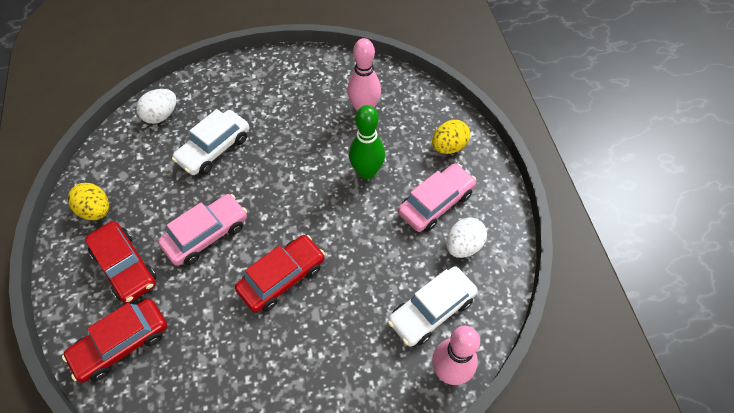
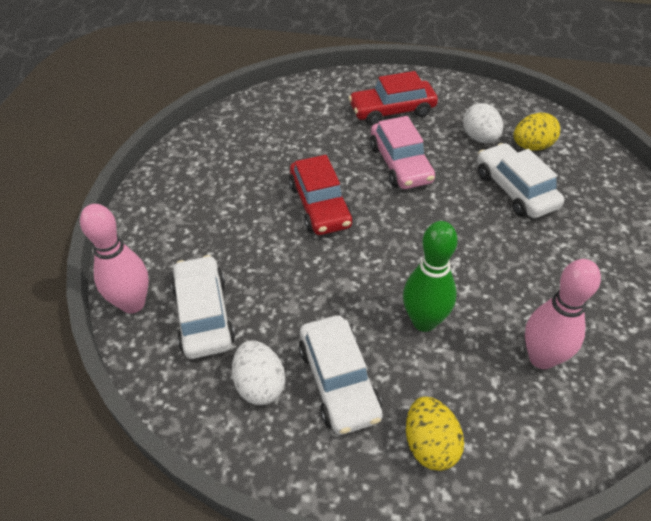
camera: 115 degrees right, 10 degrees down
red car [62,299,167,382] -> none
yellow egg [68,183,109,220] -> yellow egg moved to [514,113,560,151]
white egg [136,89,176,124] -> white egg moved to [463,103,503,143]
pink car [398,163,476,232] -> white car [299,315,382,435]

